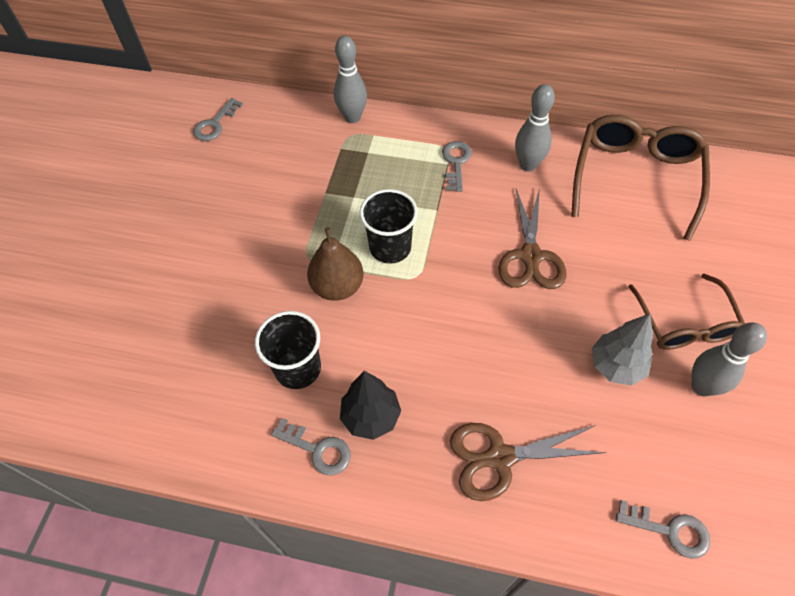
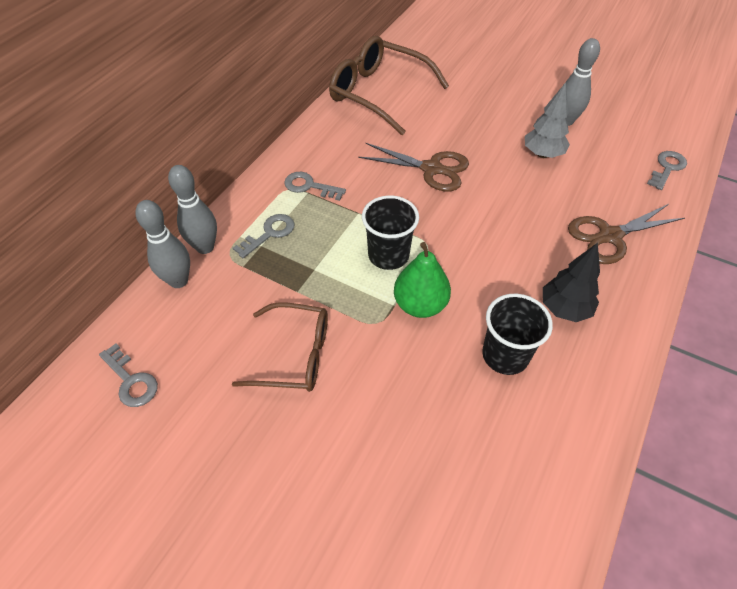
camera: 75 degrees left, 5 degrees down
grey key [271,418,351,475] -> grey key moved to [233,214,295,258]
brown pear [307,227,364,301] -> green pear [394,242,451,318]
brown scissors [450,423,607,501] -> brown scissors turned 60 degrees clockwise [568,204,685,264]
grey bowling pin [515,84,555,171] -> grey bowling pin moved to [135,200,190,288]
brown glasses [628,273,745,350] -> brown glasses moved to [232,302,328,392]

